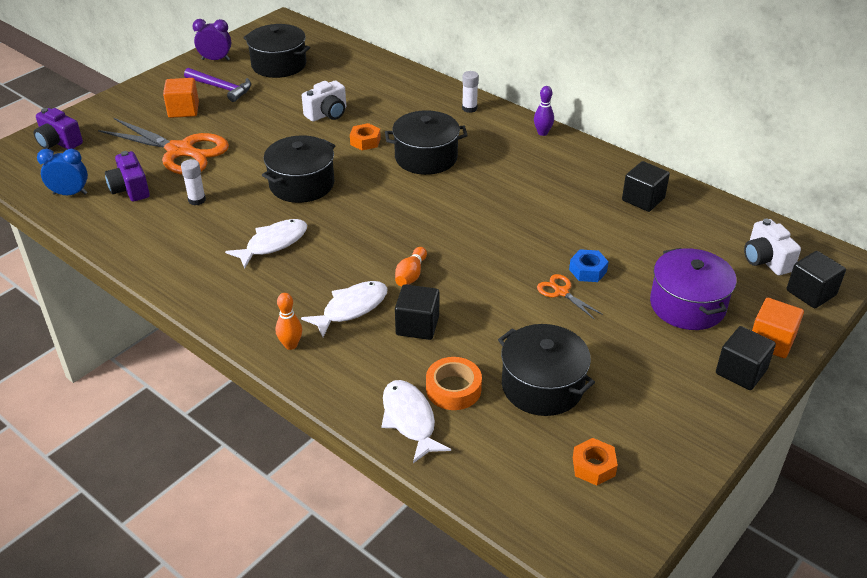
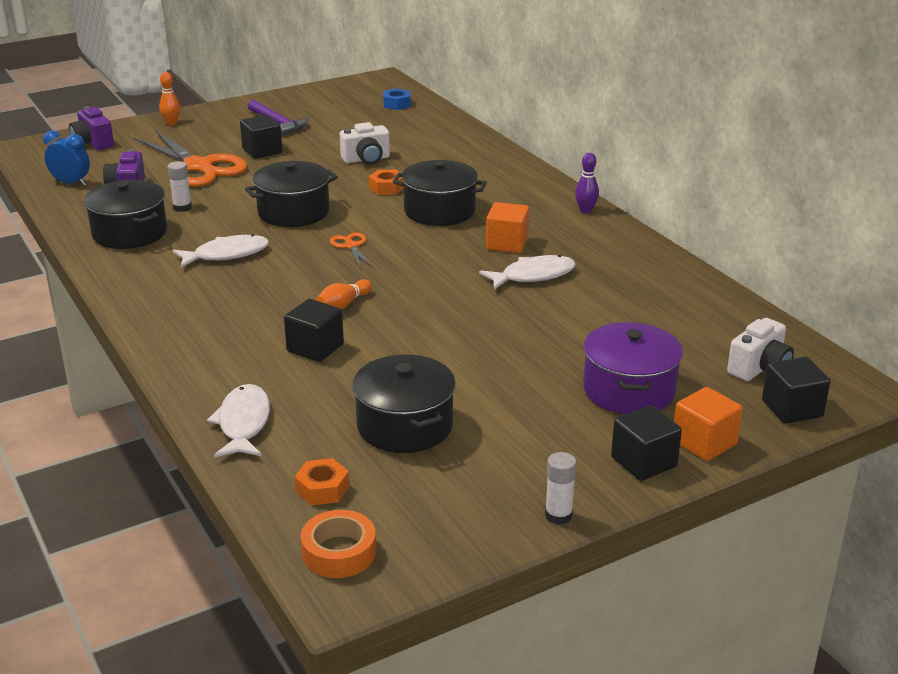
camera: 20 degrees right, 10 degrees down
orange cube [163,78,199,118] -> orange cube moved to [486,202,529,253]
purple clock [192,19,231,60] -> none
black pot [243,24,310,78] -> black pot moved to [84,180,167,249]
orange bowling pin [276,293,302,350] -> orange bowling pin moved to [159,72,180,125]
white fish [301,281,388,337] -> white fish moved to [479,255,576,290]
orange tape [426,357,482,410] -> orange tape moved to [301,510,376,578]
white glue stick [462,71,479,113] -> white glue stick moved to [545,452,577,525]
orange scissors [537,274,603,320] -> orange scissors moved to [330,232,372,267]
blue nut [569,249,609,282] -> blue nut moved to [383,88,411,110]
orange nut [573,438,618,486] -> orange nut moved to [295,458,349,506]
black cube [622,161,670,212] -> black cube moved to [240,115,282,159]
white camera [744,219,801,275] -> white camera turned 135 degrees counterclockwise [727,318,794,381]

